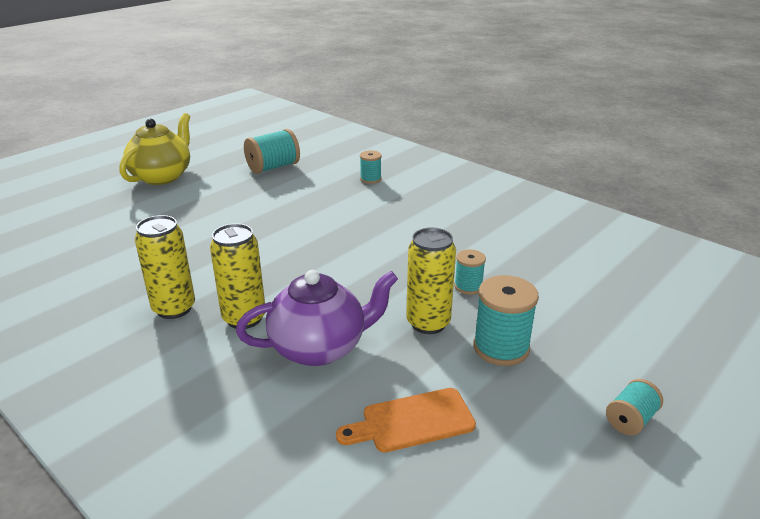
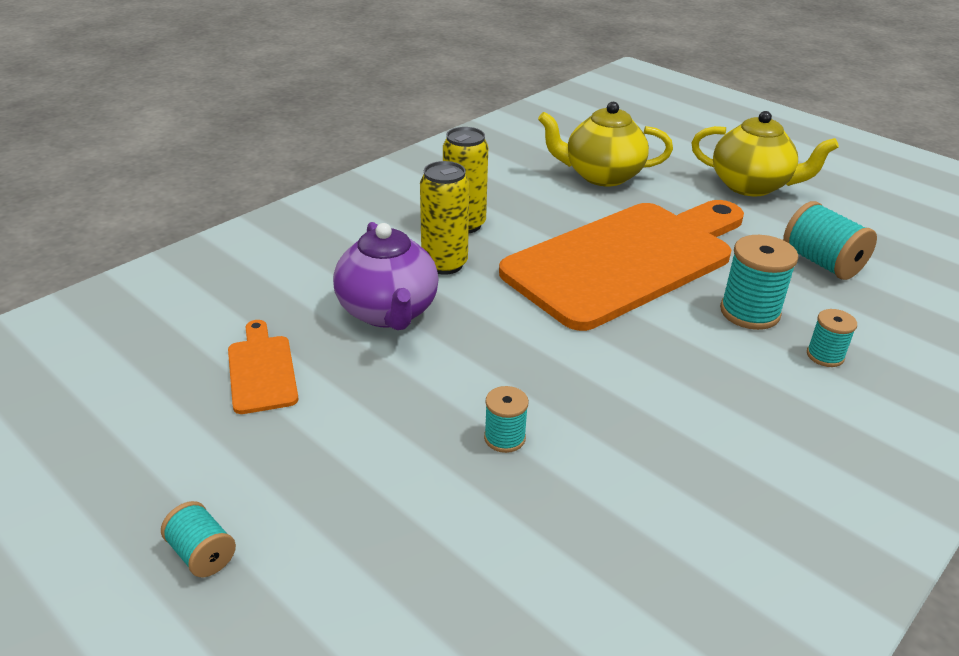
camera: 90 degrees right, 5 degrees up
yellow can [406,228,456,334] -> none
turquoise spool [473,275,539,366] -> turquoise spool moved to [720,235,798,330]
none -> orange cutting board [499,200,744,331]
none -> yellow teapot [538,102,673,186]

